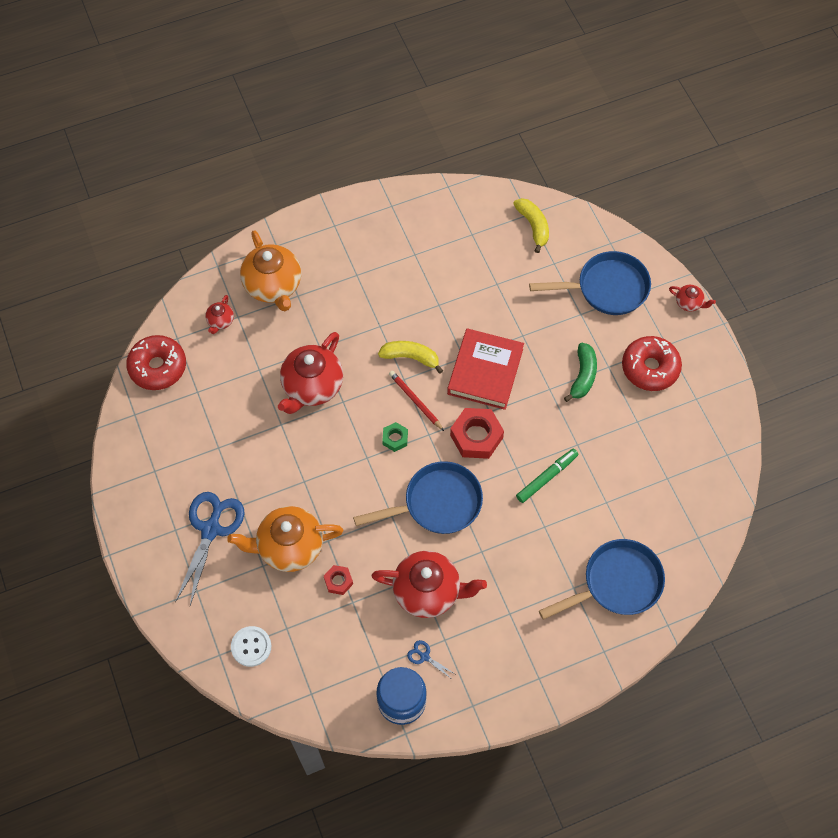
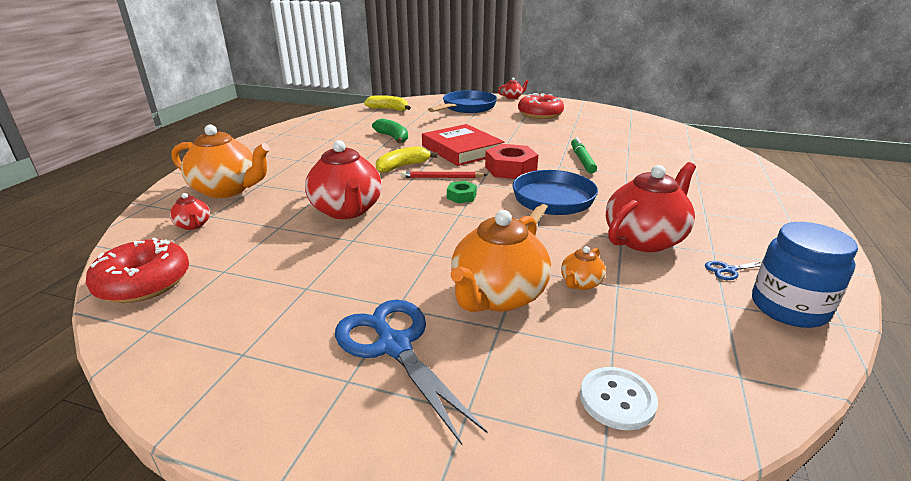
camera: 50 degrees left, 35 degrees down
red nut [324,565,353,595] -> orange teapot [561,246,606,290]
blue pan [539,539,665,620] -> none
green banana [564,343,597,402] -> green banana moved to [372,119,408,143]

